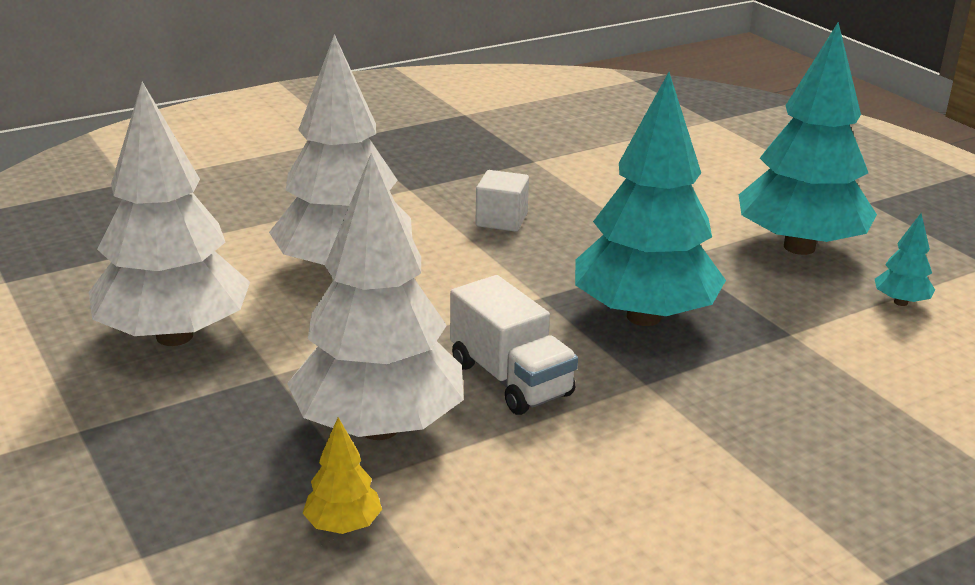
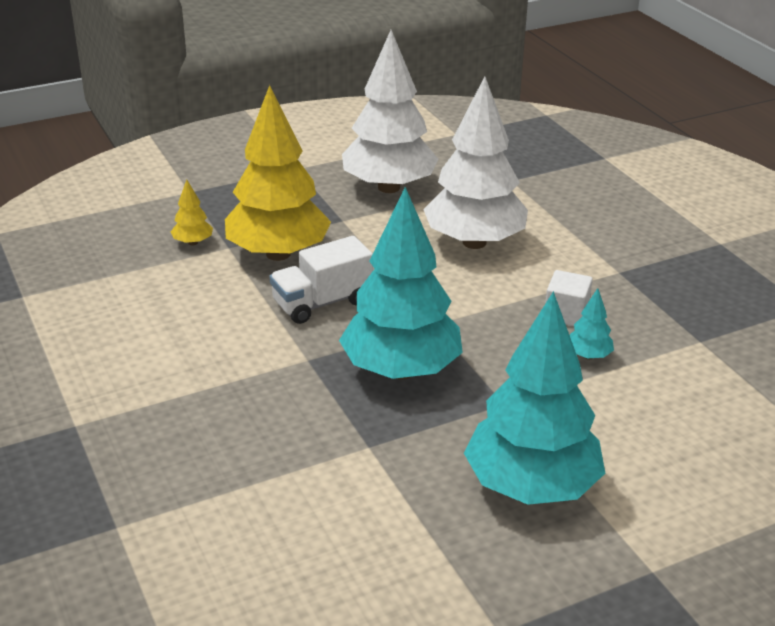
camera: 95 degrees right, 5 degrees up
white tree [287,153,464,440] -> yellow tree [225,85,331,261]
turquoise tree [875,213,935,306] -> turquoise tree moved to [570,288,614,359]

